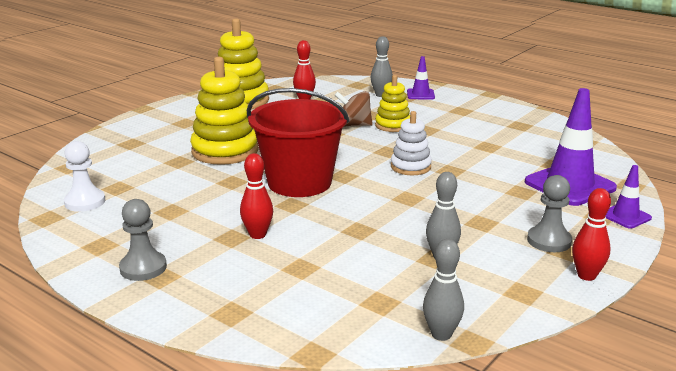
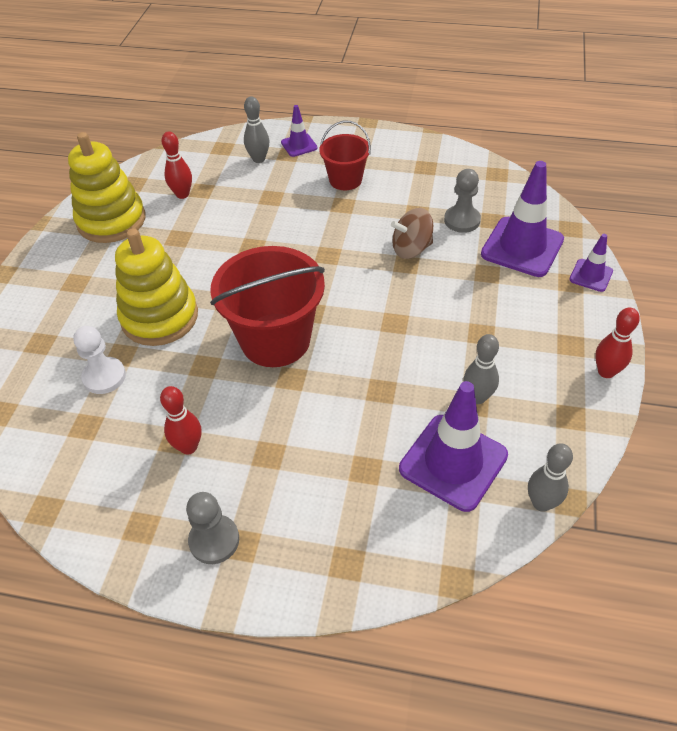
camera: 25 degrees left, 25 degrees up
white pawn [64,141,105,212] -> white pawn moved to [73,326,126,394]
red bowling pin [240,153,273,239] -> red bowling pin moved to [160,386,201,454]
brown spinning top [335,91,373,127] -> brown spinning top moved to [391,208,433,259]
yellow stacking toy [375,75,410,132] -> none
white stacking toy [391,111,432,175] -> none
grey pawn [527,175,572,252] -> grey pawn moved to [444,169,481,233]
none -> red bucket [319,121,371,190]
none -> purple traffic cone [399,381,508,512]

